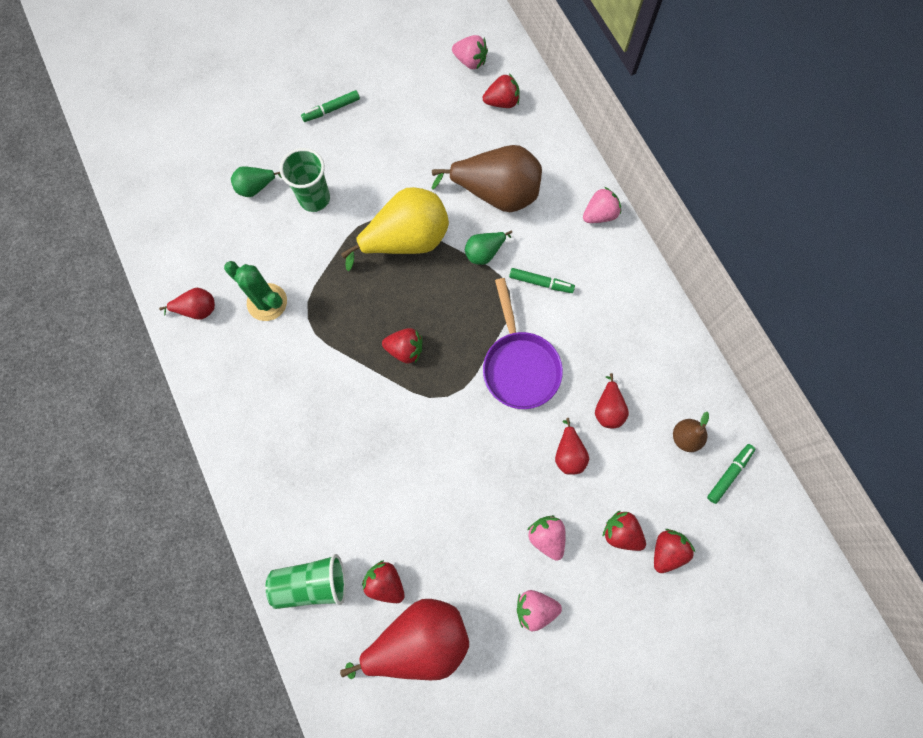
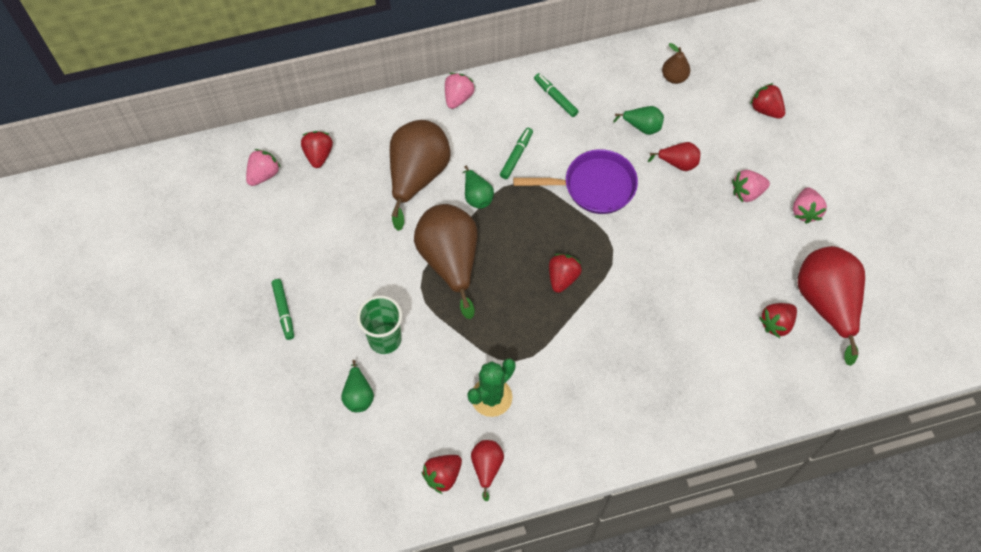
camera: 80 degrees left, 10 degrees down
green cup [266,554,346,609] -> none
yellow pear [341,187,449,271] -> brown pear [414,204,478,319]
pink strawberry [583,187,621,223] -> pink strawberry turned 45 degrees clockwise [445,73,475,109]
red pear [595,373,629,428] -> green pear [613,106,664,135]
red strawberry [602,511,646,551] -> red strawberry moved to [422,455,462,494]
green marker [707,444,755,504] -> green marker moved to [534,73,579,117]

